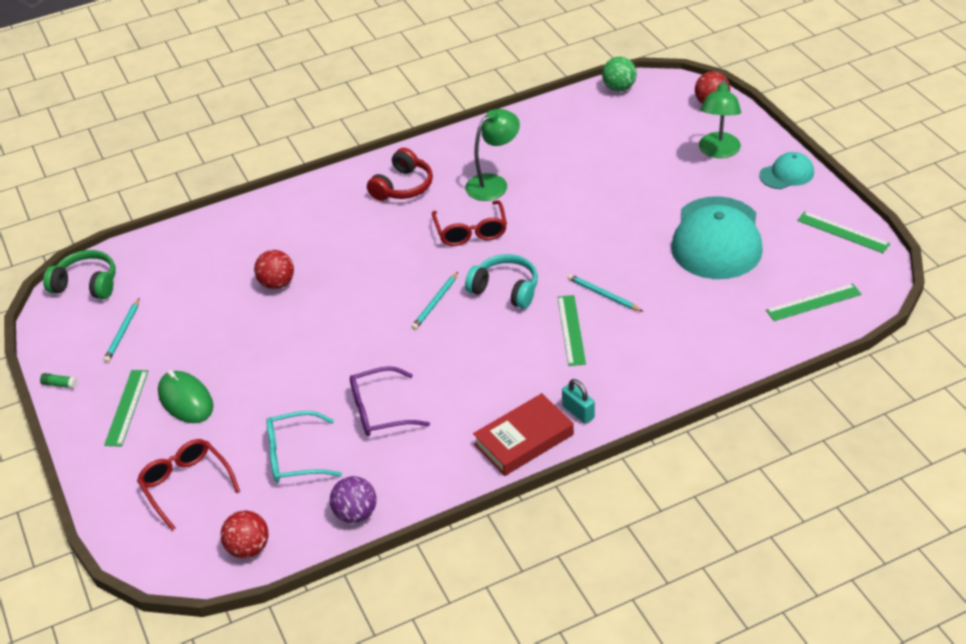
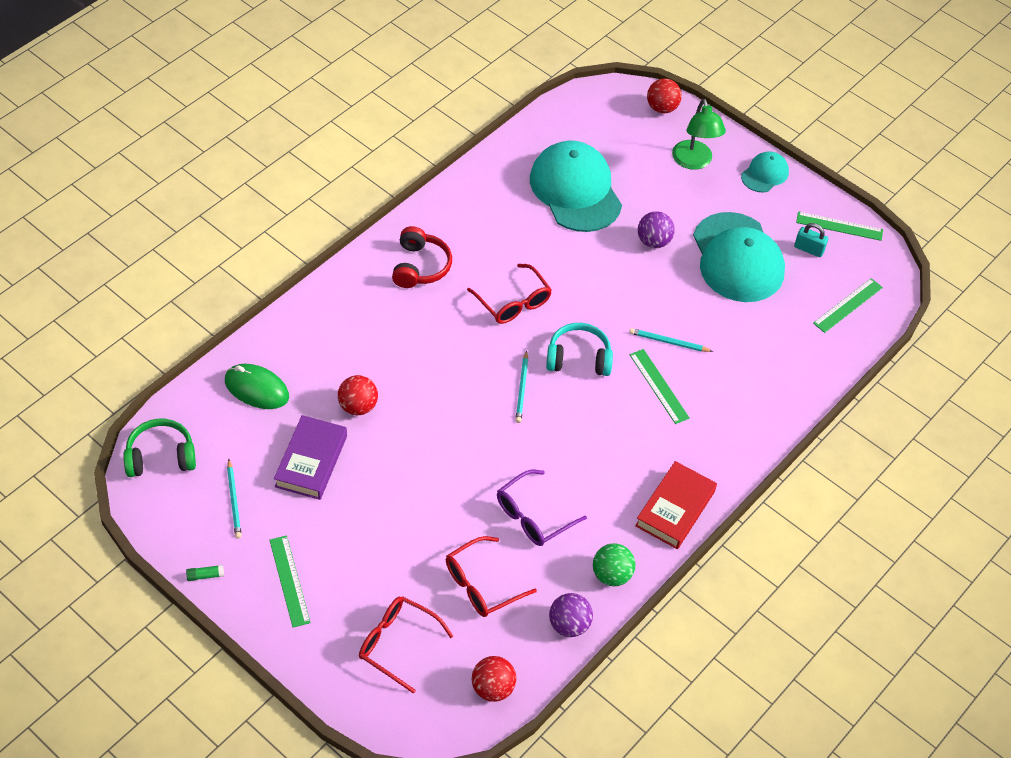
camera: 30 degrees left, 10 degrees up
green mouse [158,370,213,423] -> green mouse moved to [225,364,289,409]
turquoise glasses [266,411,342,483] -> red glasses [446,536,537,617]
green lamp [465,109,520,201] -> none
turquoise padlock [562,379,595,424] -> turquoise padlock moved to [794,223,828,257]
green ball [602,57,637,92] -> green ball moved to [593,543,636,586]
none -> purple book [274,415,347,500]
none -> turquoise cap [530,141,622,232]
none -> purple ball [638,211,675,248]

